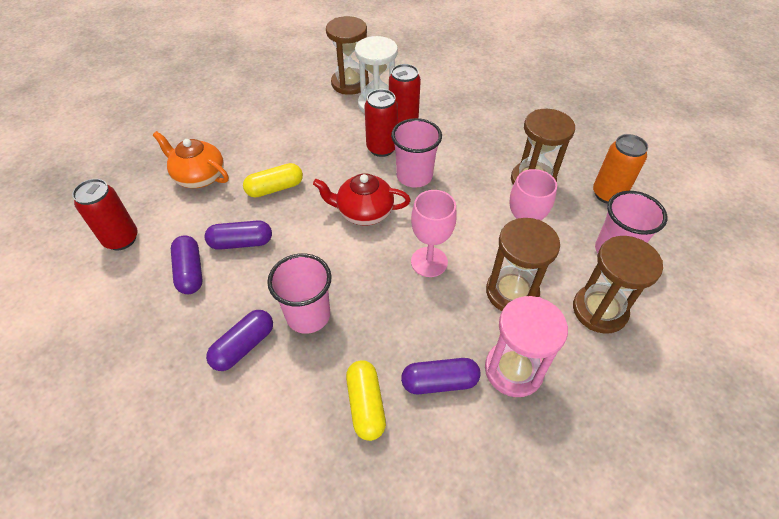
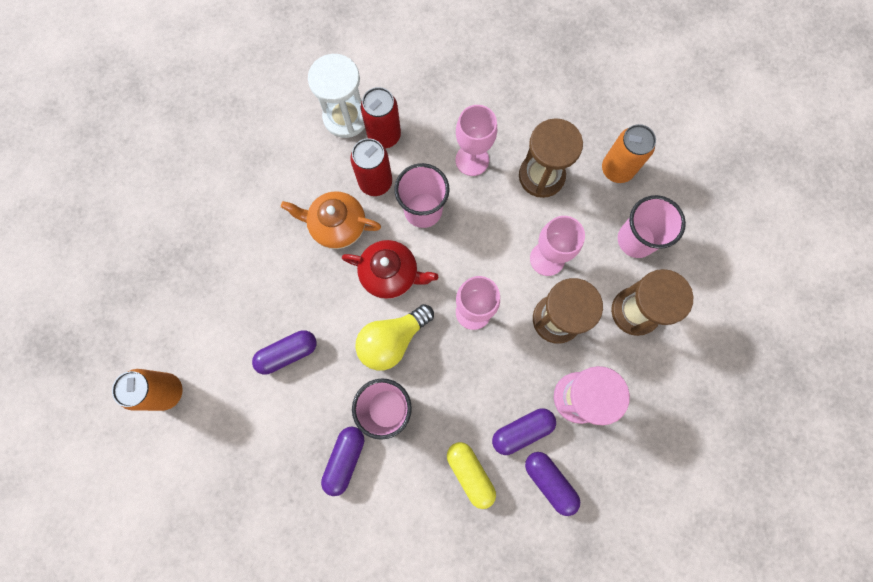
camera: 20 degrees left, 25 degrees up
red can [72,179,138,250] -> orange can [112,369,183,411]
orange teapot [153,131,229,188] -> orange teapot moved to [281,191,381,249]
purple capsule [171,235,203,294] -> purple capsule moved to [525,452,580,516]
yellow capsule [243,163,303,198] -> none
red teapot [313,173,411,225] -> red teapot turned 150 degrees counterclockwise [342,240,438,299]
brown hourglass [326,16,369,95] -> none
none -> yellow light bulb [355,304,434,371]
none -> pink goblet [455,105,497,176]

